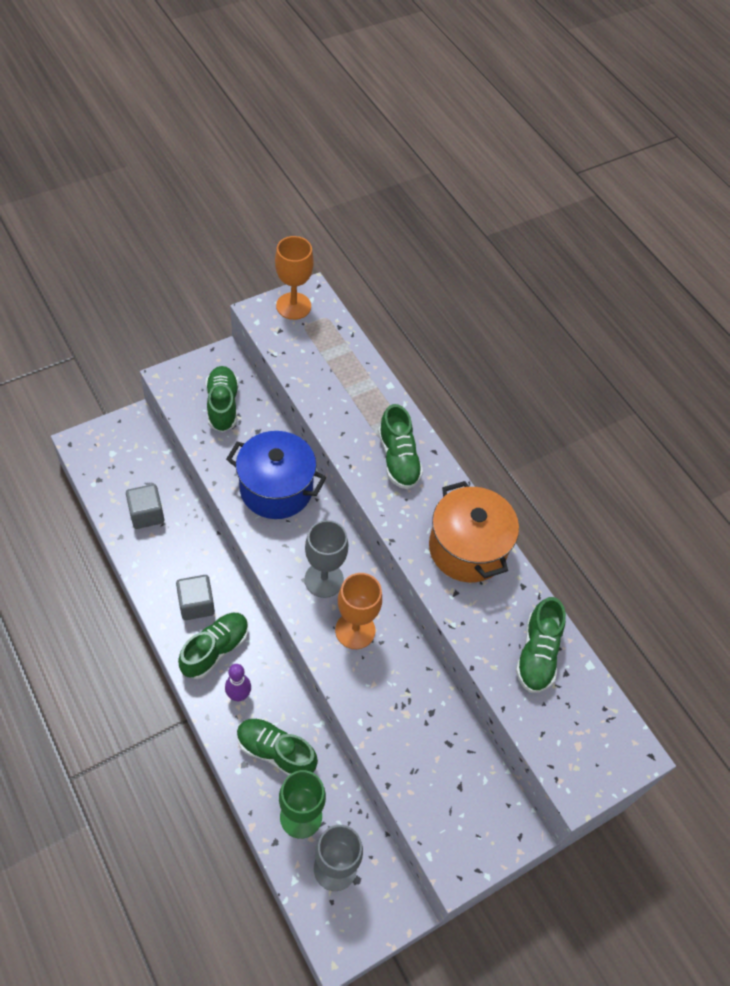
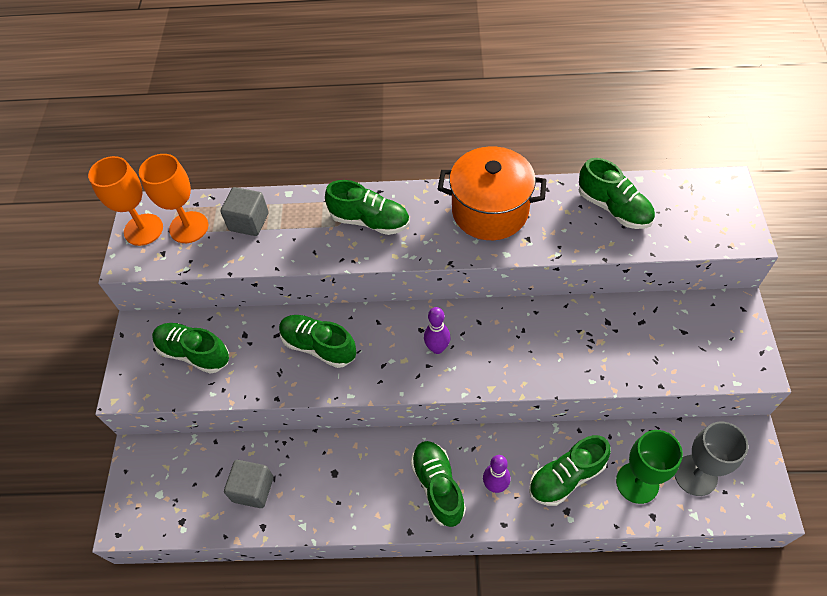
camera: 50 degrees left, 0 degrees up
grey cube [176,575,215,620] -> grey cube moved to [220,187,269,236]
blue pot [226,431,327,519] -> green shoe [279,315,356,368]
grey goblet [305,520,348,598] -> purple bowling pin [424,307,451,354]
orange goblet [335,573,382,649] -> orange goblet moved to [139,154,208,243]

